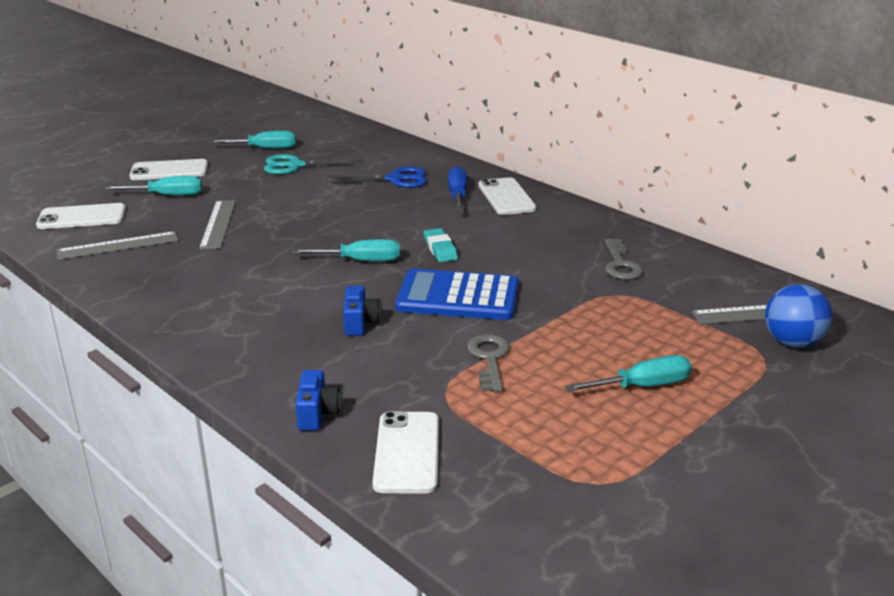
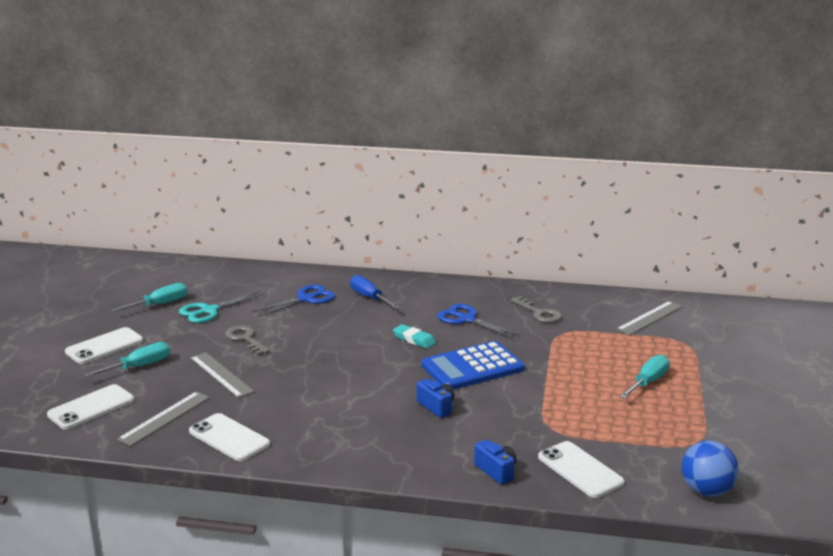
camera: 35 degrees left, 5 degrees down
turquoise screwdriver [292,239,400,261] -> none
grey key [467,334,510,392] -> grey key moved to [225,325,270,355]
white phone [478,177,536,215] -> white phone moved to [189,413,270,461]
blue ball [765,284,833,348] -> blue ball moved to [681,440,739,497]
none -> blue scissors [437,304,521,339]

